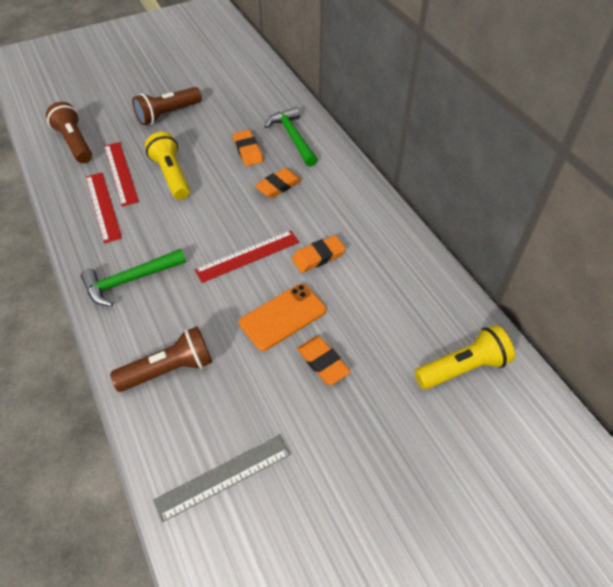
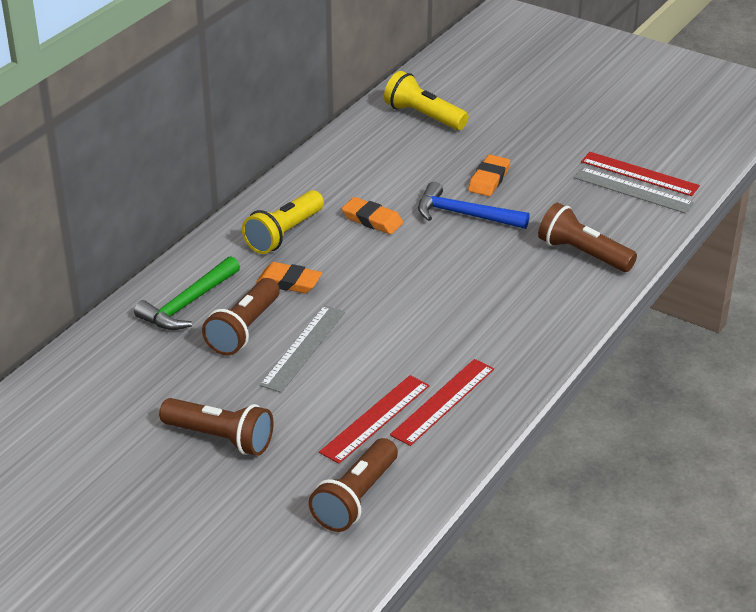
camera: 120 degrees left, 15 degrees down
green hammer [81,249,186,306] -> none
yellow flashlight [145,132,190,200] -> yellow flashlight moved to [242,190,324,254]
red ruler [195,230,299,283] -> red ruler moved to [581,152,700,196]
orange eraser [233,130,263,166] -> brown flashlight [202,278,280,355]
orange phone [239,284,326,351] -> blue hammer [418,182,530,229]
none -> grey ruler [260,305,345,393]

